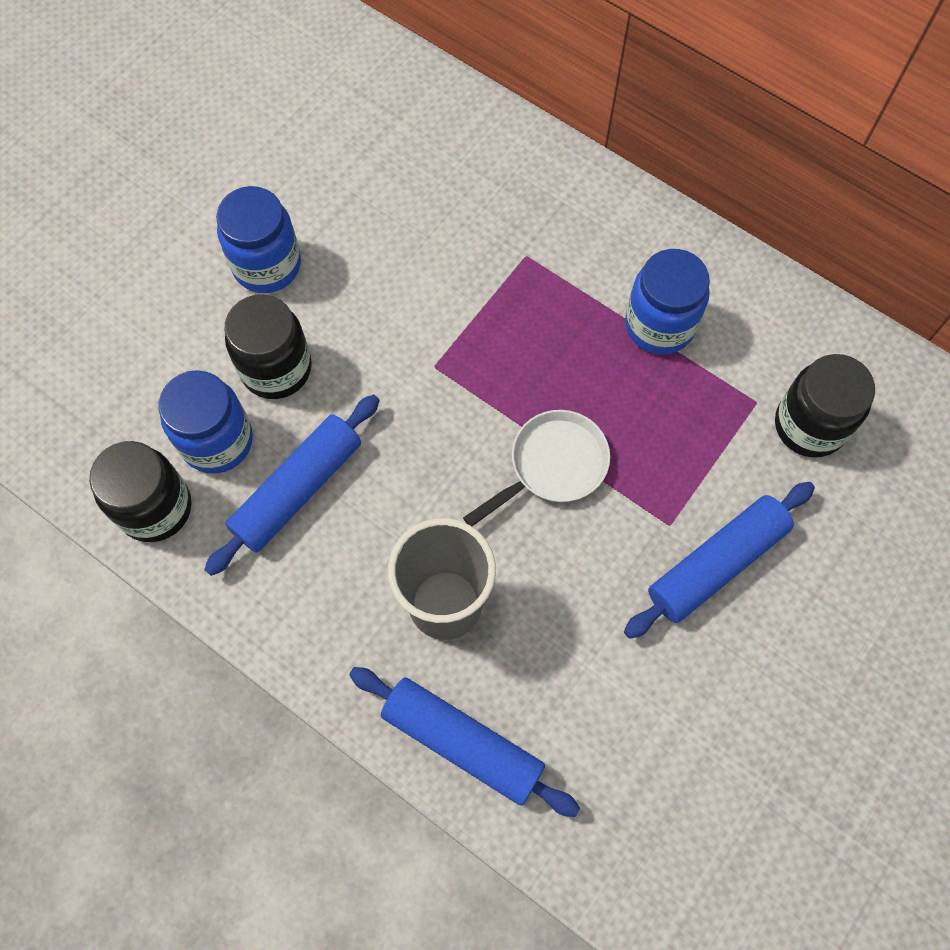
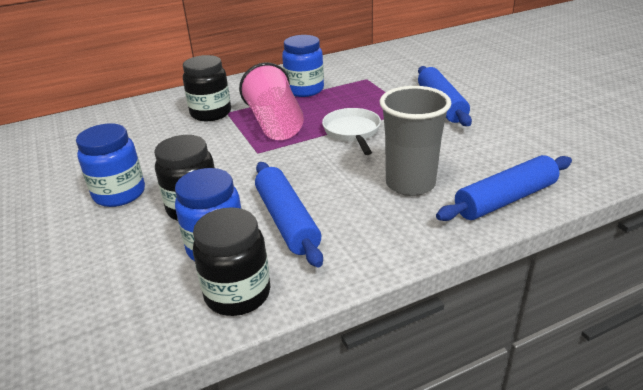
camera: 60 degrees left, 35 degrees down
black jar [775,354,875,458] -> black jar moved to [183,55,231,121]
none -> pink cup [239,62,304,140]

